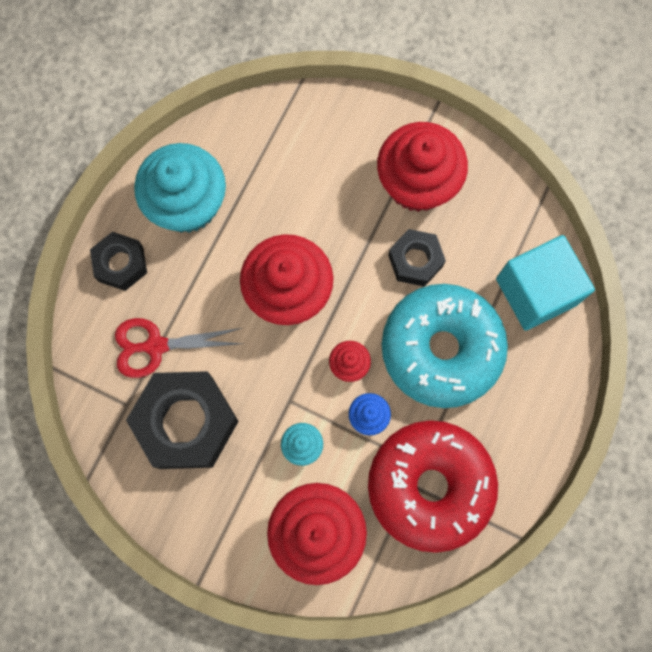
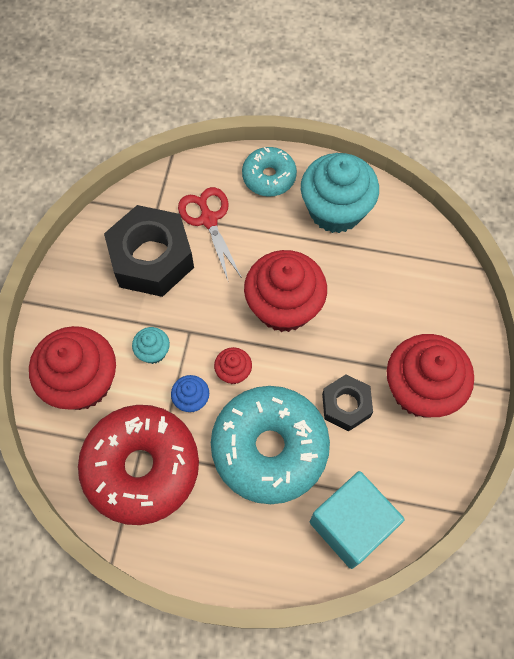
camera: 75 degrees right, 10 degrees down
black nut [90,232,147,291] -> turquoise donut [242,147,297,197]

